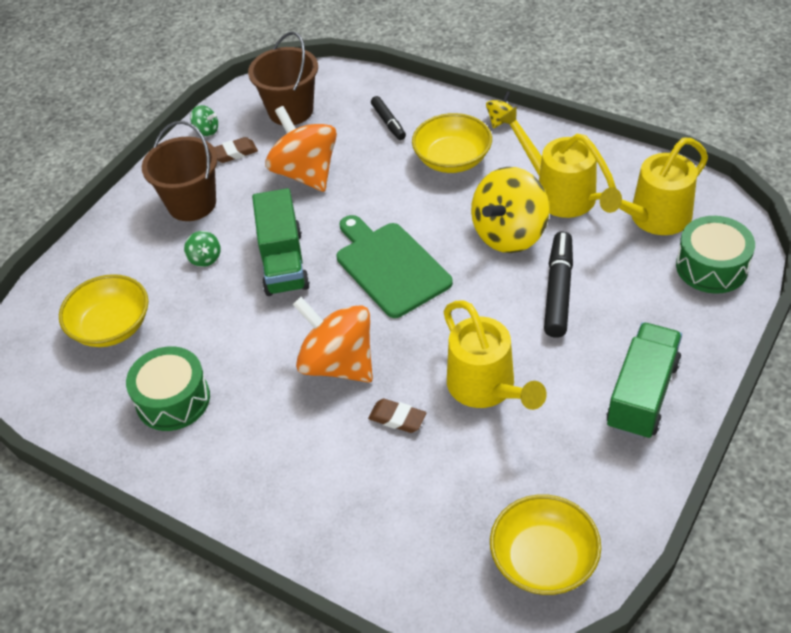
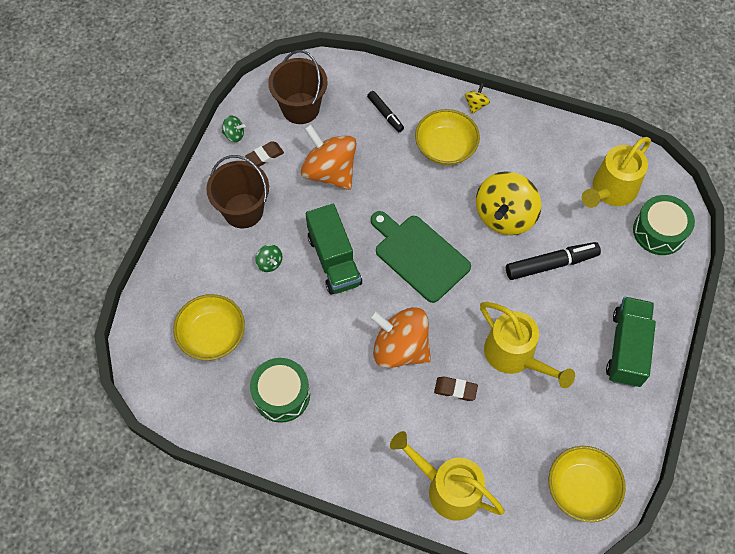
camera: 15 degrees left, 15 degrees up
yellow watering can [498,107,616,218] -> yellow watering can moved to [390,431,505,521]
black marker [544,231,573,338] -> black marker turned 75 degrees clockwise [506,242,601,280]

